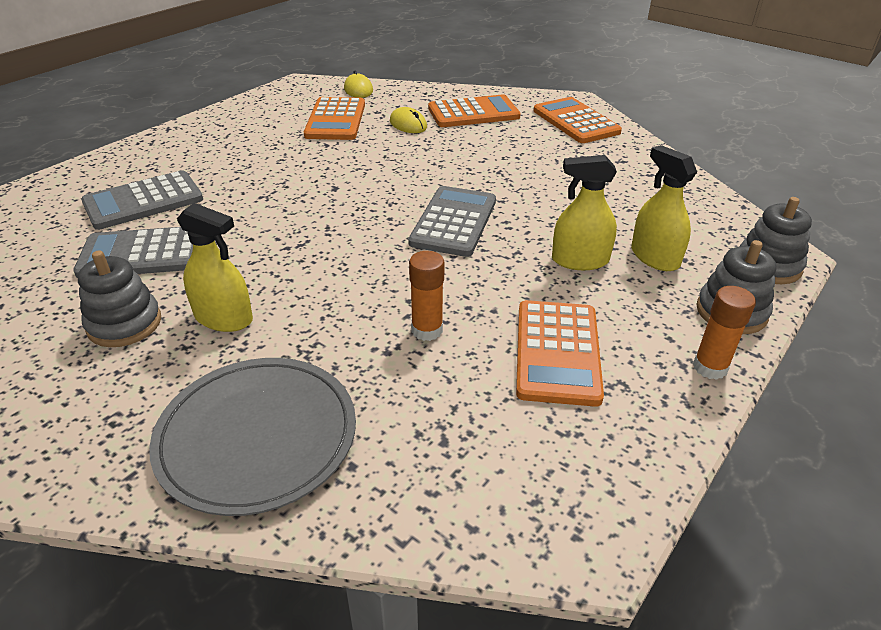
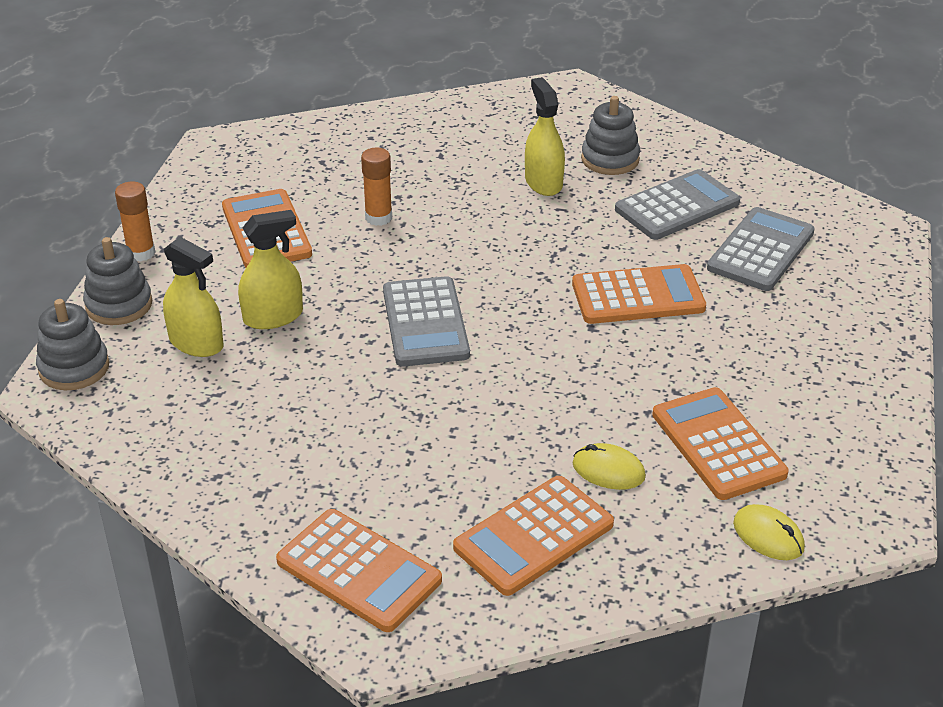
camera: 155 degrees right, 0 degrees up
grey plate [149,358,356,516] -> none
yellow spray bottle [177,203,253,332] -> yellow spray bottle turned 75 degrees clockwise [525,77,565,196]
none -> orange calculator [572,264,706,324]

